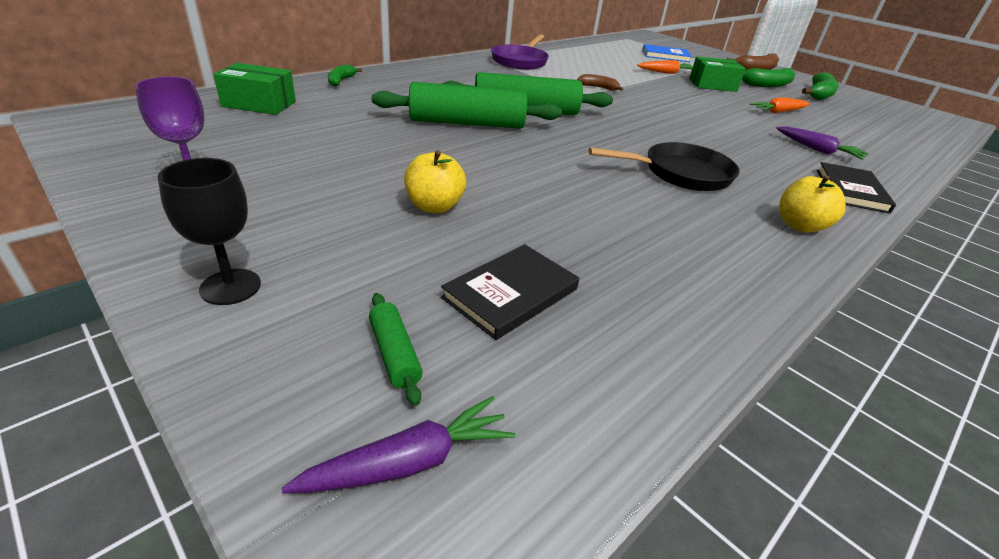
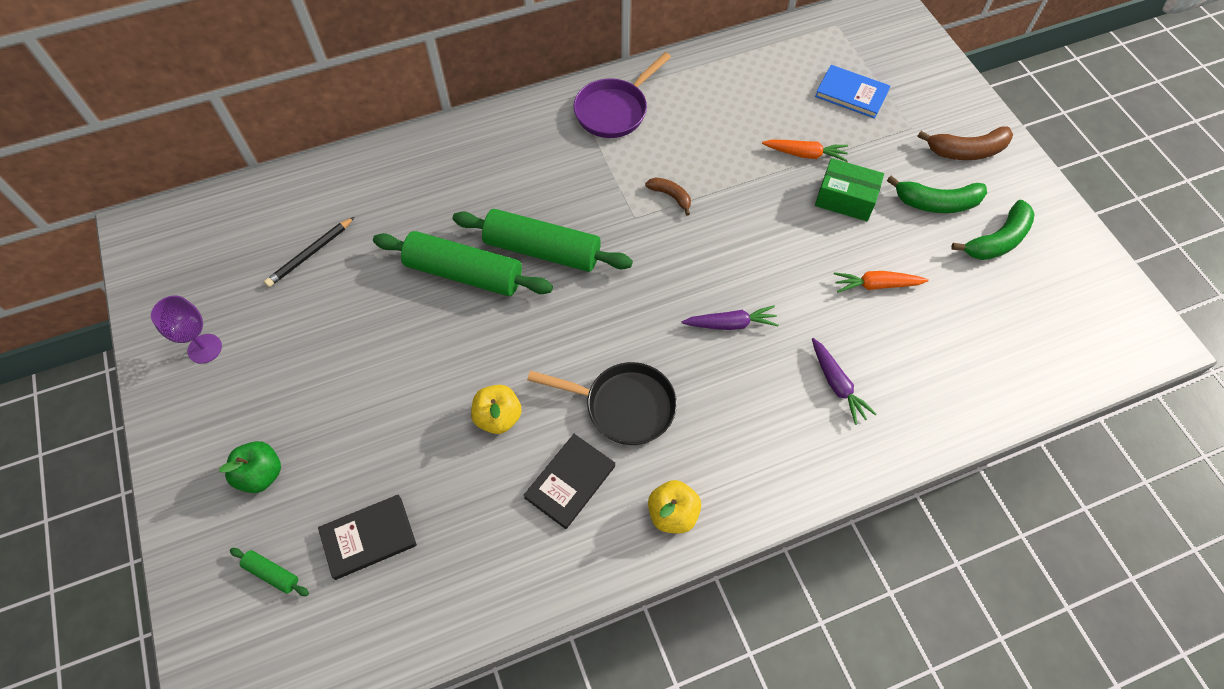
camera: 25 degrees right, 25 degrees up
black goblet [158,158,261,305] -> none
green box [213,63,296,115] -> none
purple carrot [281,396,515,493] -> purple carrot moved to [681,305,779,330]
green banana [328,64,362,87] -> none
green rolling pin [369,293,423,406] -> green rolling pin turned 60 degrees counterclockwise [230,548,309,596]
yellow apple [404,150,466,213] -> yellow apple moved to [471,385,522,434]
black book [817,162,896,214] -> black book moved to [524,434,615,529]
none -> green apple [219,441,281,493]
none -> black pencil [264,217,354,287]

